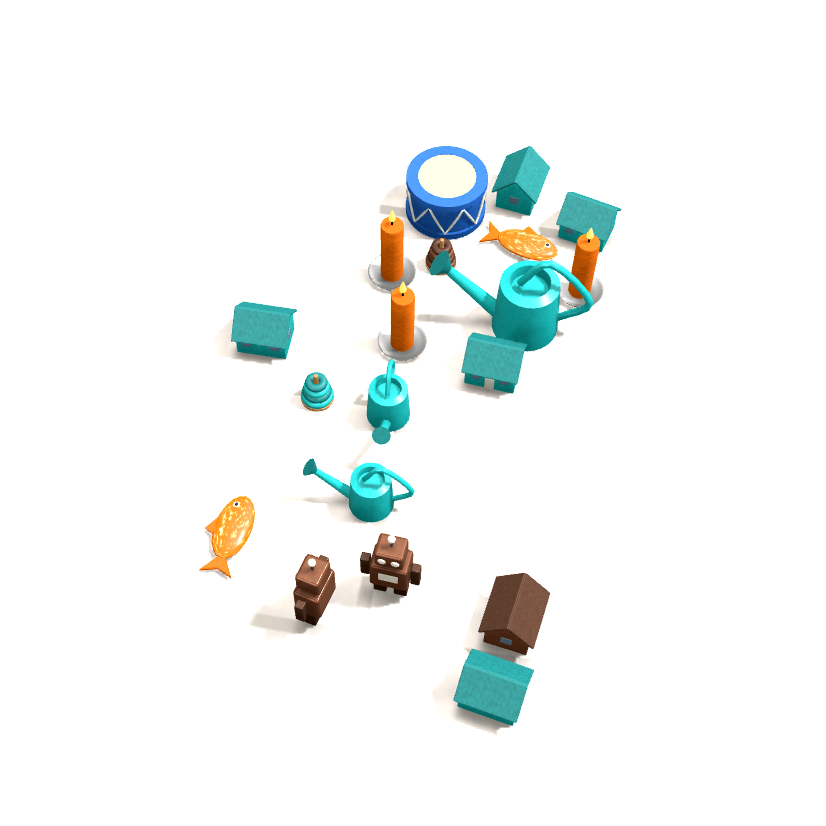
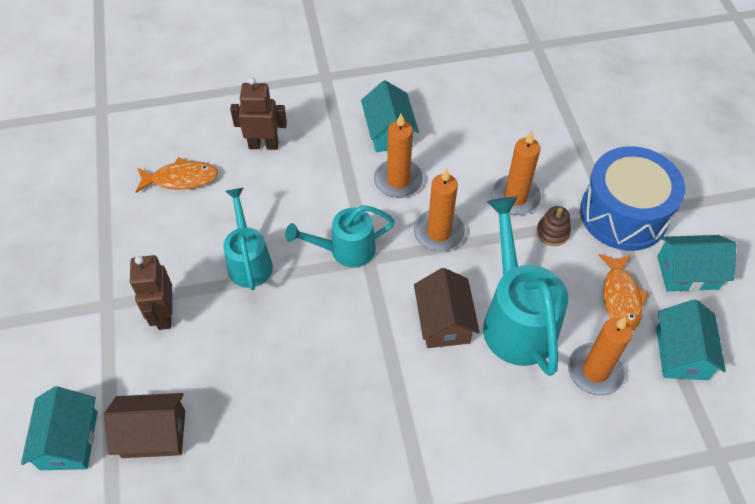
camera: 70 degrees right, 0 degrees up
brown robot [293,554,336,626] -> brown robot moved to [230,77,287,150]
turquoise stacking toy [301,372,334,412] -> none
turquoise house [461,332,527,393] -> brown house [414,268,480,348]
none -> orange candle [374,114,423,198]

